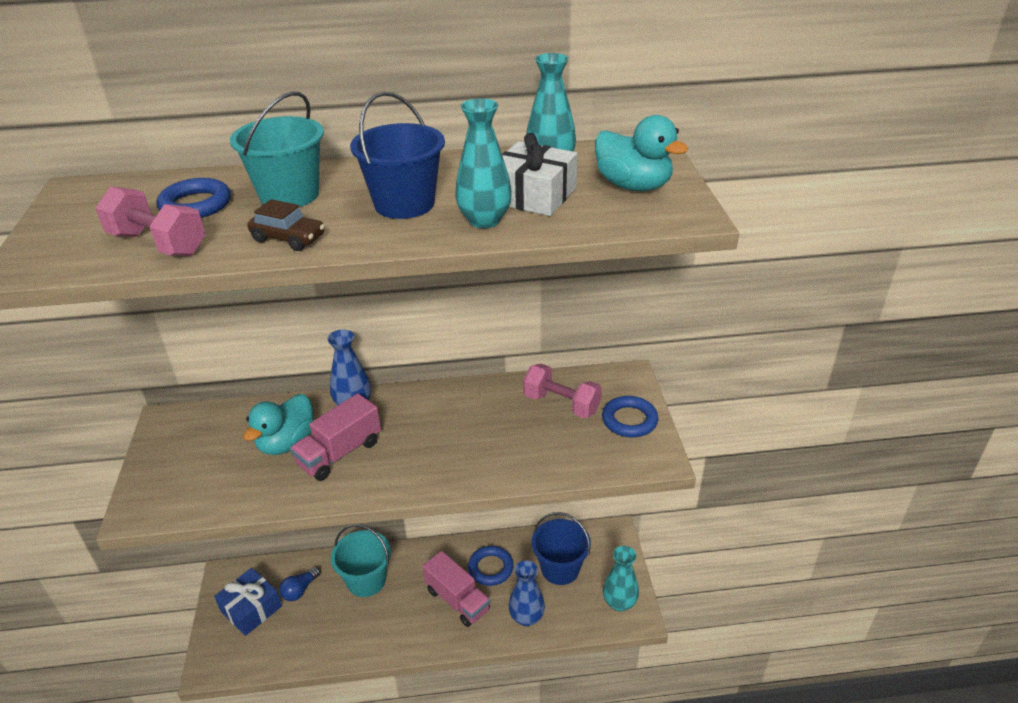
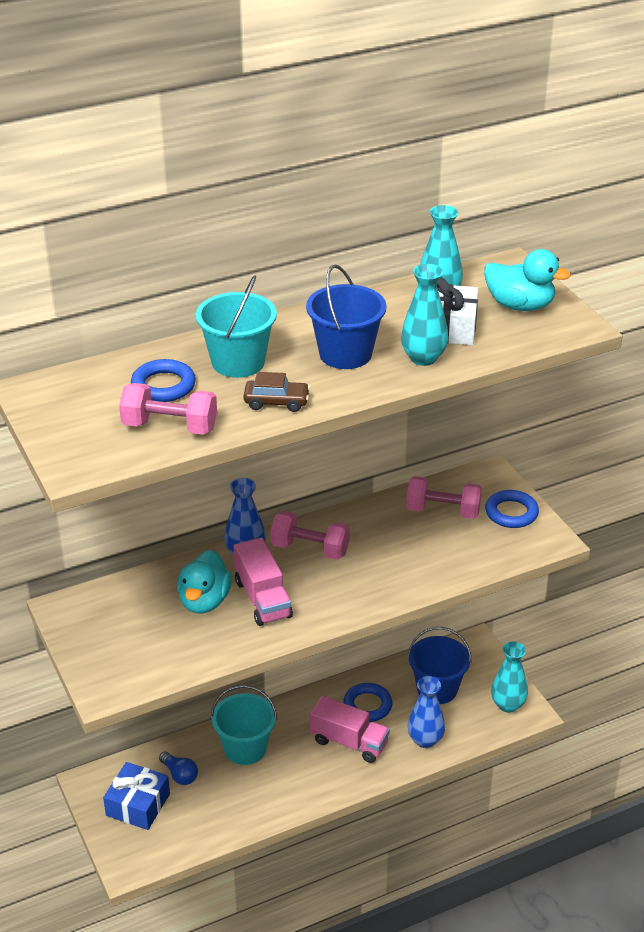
camera: 20 degrees left, 0 degrees up
blue light bulb [279,567,320,601] -> blue light bulb turned 60 degrees counterclockwise [159,752,198,785]
pink truck [290,393,381,481] -> pink truck turned 45 degrees counterclockwise [234,538,293,626]
none -> pink dumbbell [271,511,350,560]

